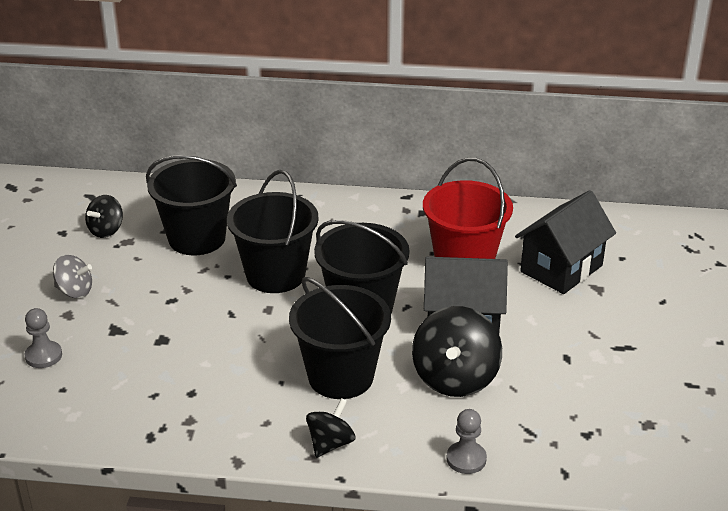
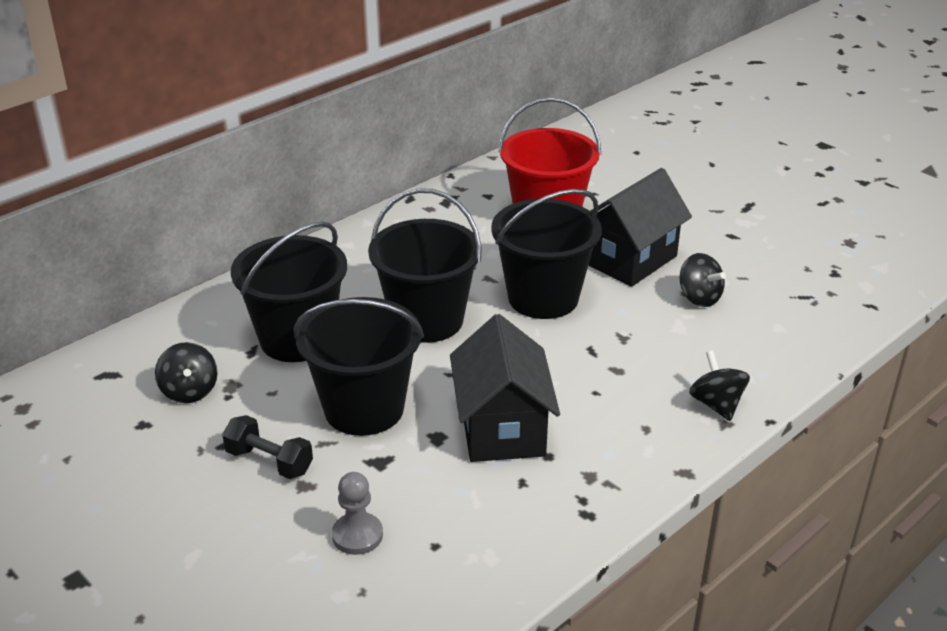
camera: 50 degrees left, 0 degrees up
grey spinning top [53,255,92,298] -> black dumbbell [222,415,313,479]
black bucket [289,277,391,399] -> black bucket moved to [294,297,424,436]
black spinning top [412,306,502,397] -> black spinning top [680,253,726,307], size x0.57
grey pawn [447,409,487,474] -> none
black house [515,190,616,294] -> black house moved to [450,314,560,462]

